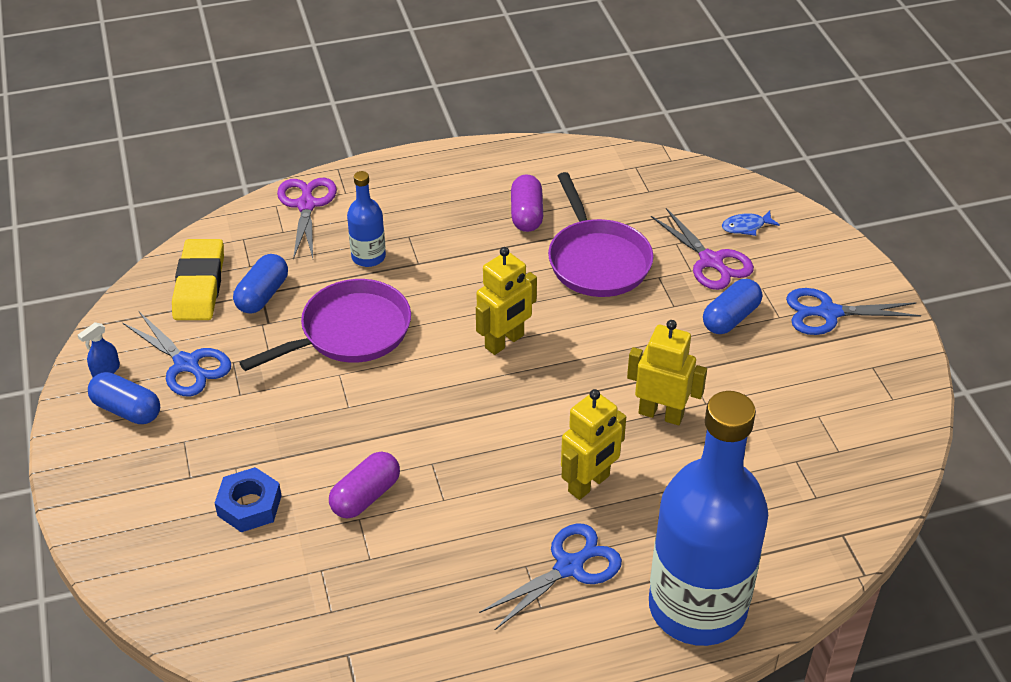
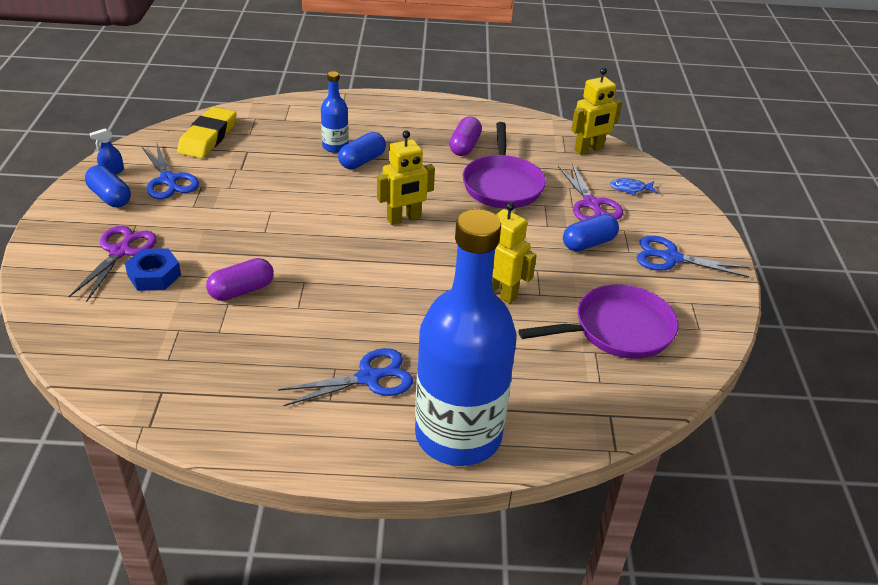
camera: 15 degrees right, 5 degrees down
blue capsule [233,254,288,314] -> blue capsule moved to [338,132,386,169]
purple pan [239,279,411,371] -> purple pan moved to [518,284,679,359]
purple scissors [277,178,337,260] -> purple scissors moved to [69,226,157,302]
yellow robot [561,389,626,500] -> yellow robot moved to [571,68,622,155]

